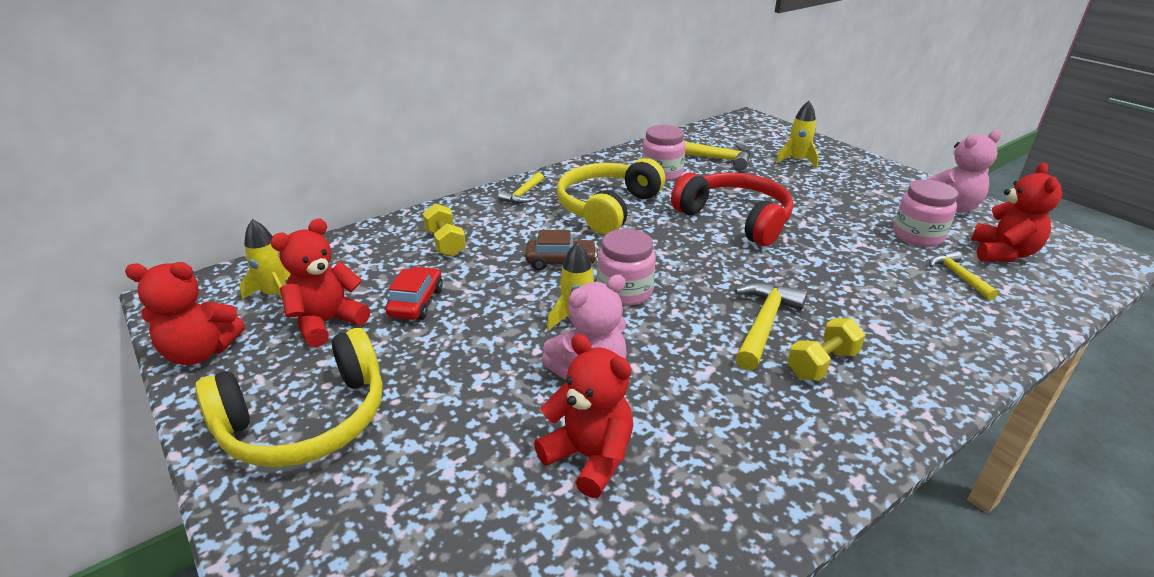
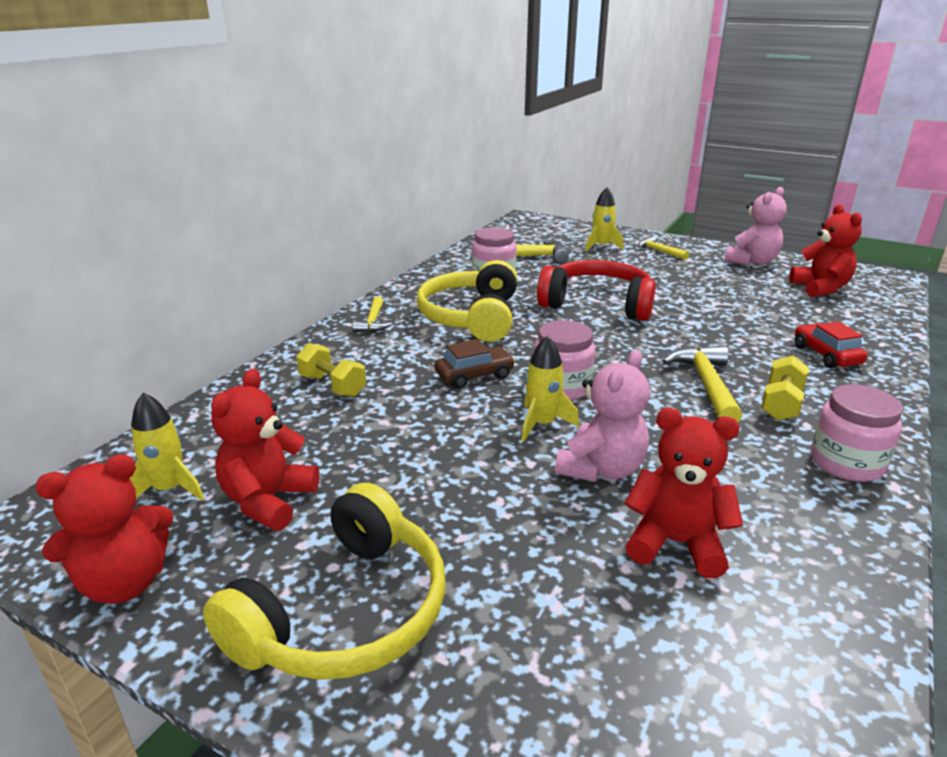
camera: 25 degrees left, 5 degrees down
red car [386,267,443,320] -> red car moved to [795,322,868,368]
pink jar [893,180,958,247] -> pink jar moved to [811,384,903,482]
yellow hammer [929,251,999,300] -> yellow hammer moved to [637,236,689,260]

